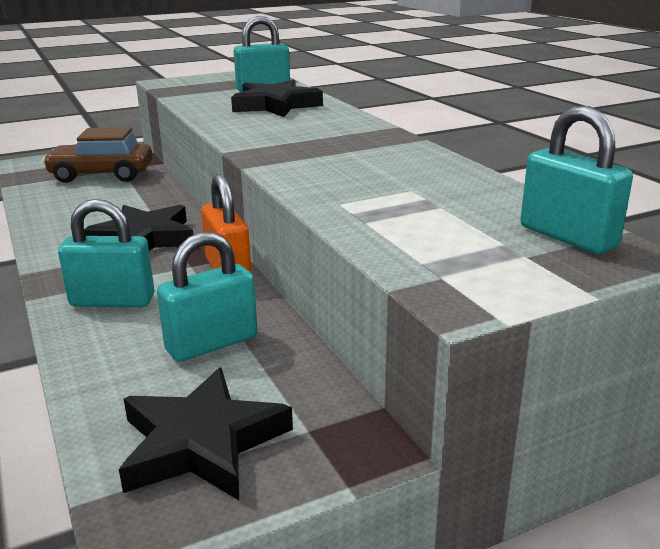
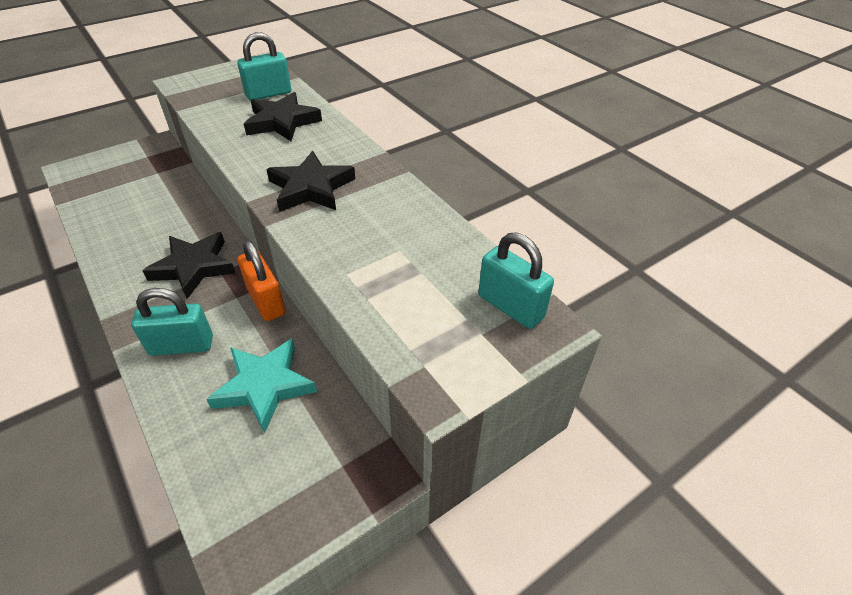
camera: 10 degrees left, 20 degrees up
brown car [42,127,152,183] -> none
black star [119,368,293,500] -> black star moved to [266,151,355,212]
turquoise padlock [157,232,257,362] -> turquoise star [206,338,317,433]

